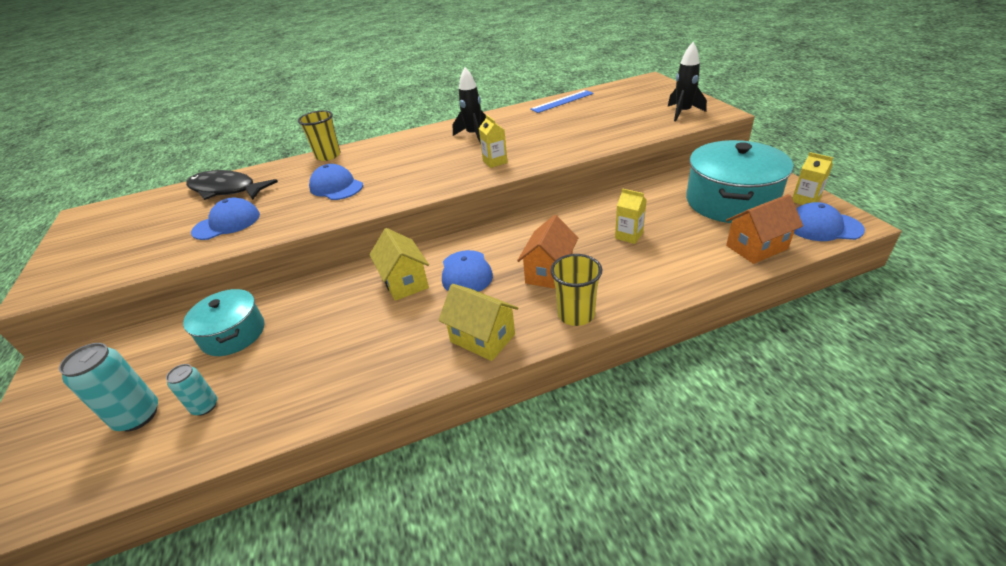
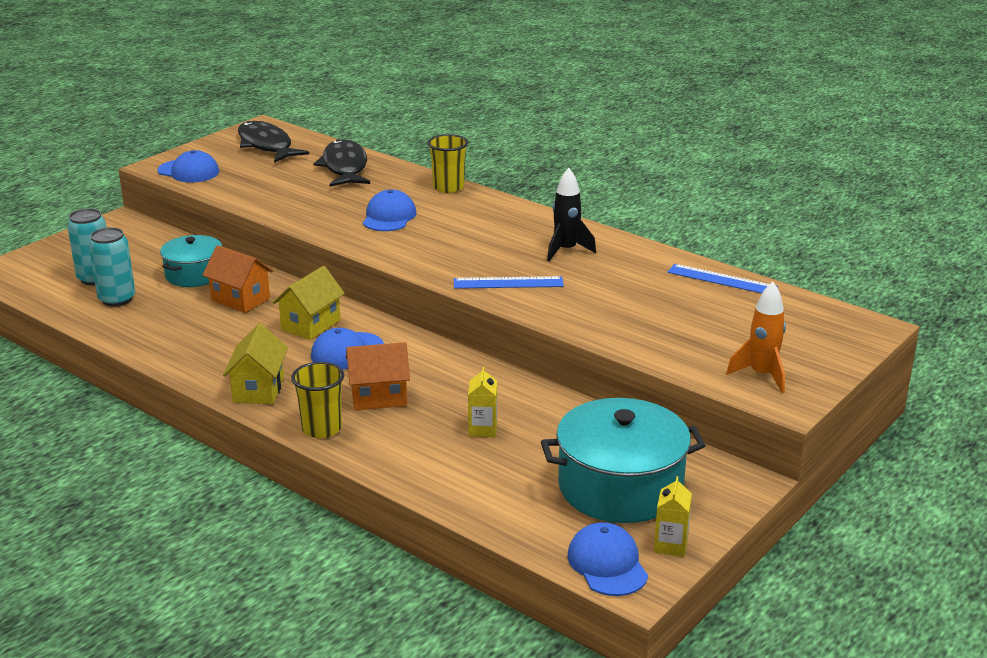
camera: 55 degrees right, 10 degrees down
turquoise can [166,364,217,416] -> turquoise can [89,227,135,306], size x1.67
blue cap [191,197,260,240] -> blue cap moved to [158,150,219,183]
yellow carton [479,114,508,168] -> blue ruler [454,276,564,289]
black rocket [668,42,707,121] -> orange rocket [726,282,786,393]
orange house [726,194,803,264] -> orange house moved to [202,245,273,313]
none -> black fish [238,121,309,163]

